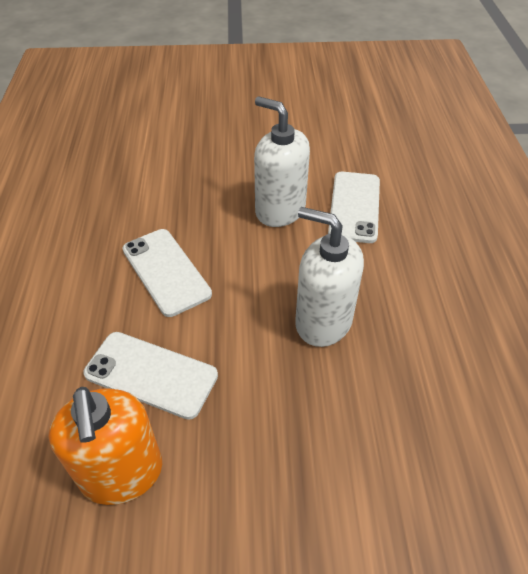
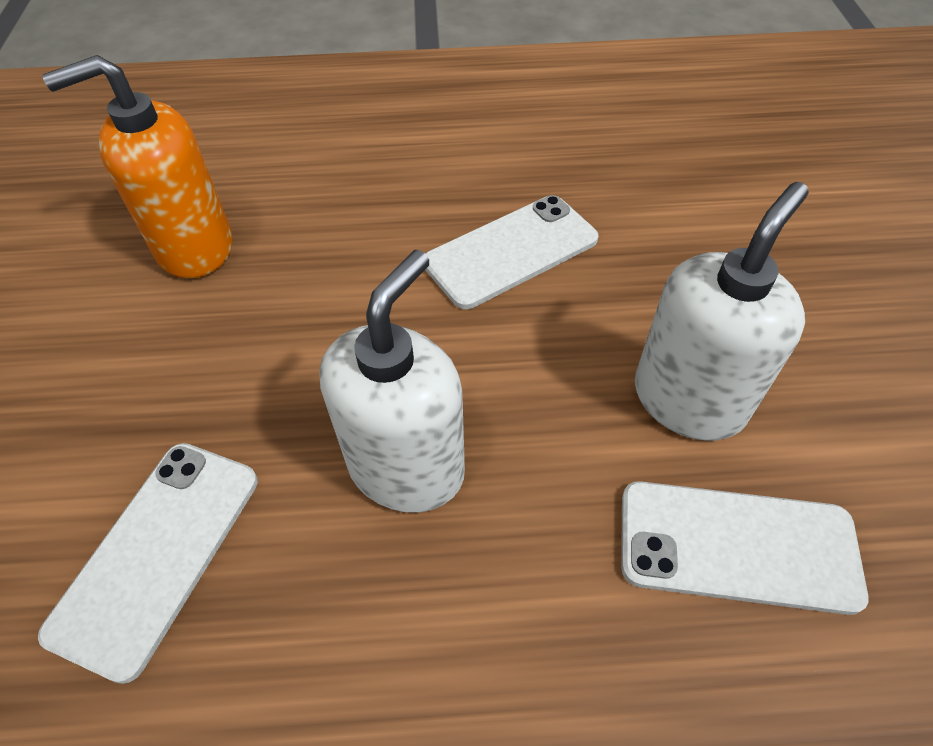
camera: 90 degrees right, 5 degrees up
white phone [83,332,218,420] -> white phone moved to [38,443,258,684]

